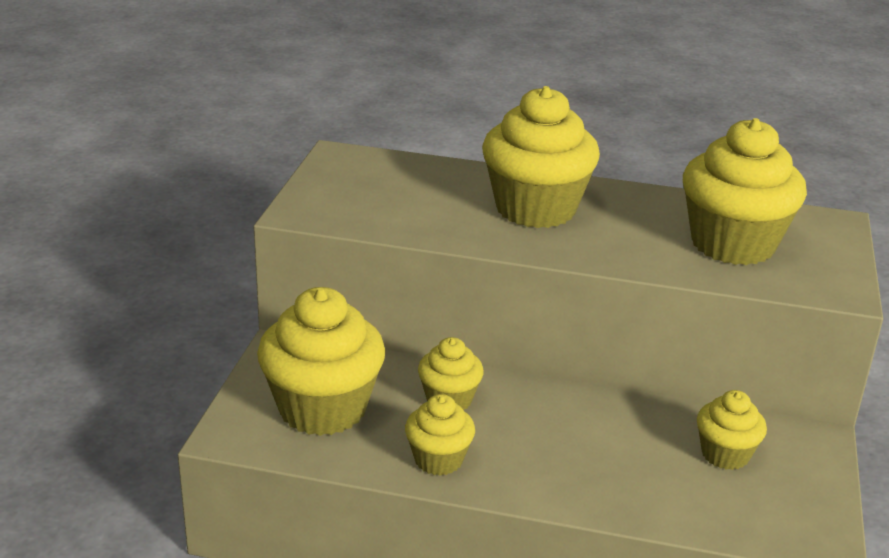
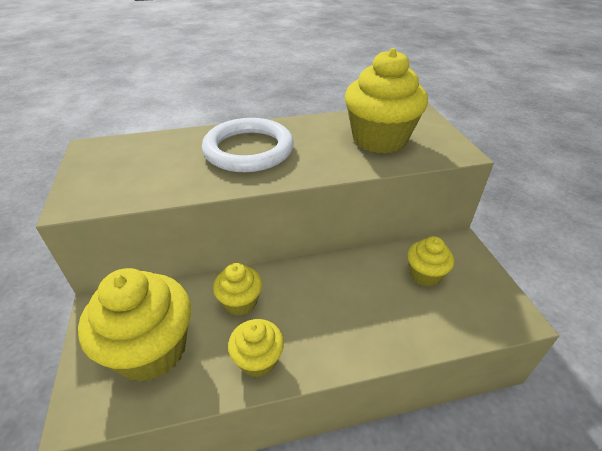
camera: 25 degrees left, 10 degrees up
yellow cupcake [482,86,600,228] -> white ring [202,118,294,172]

